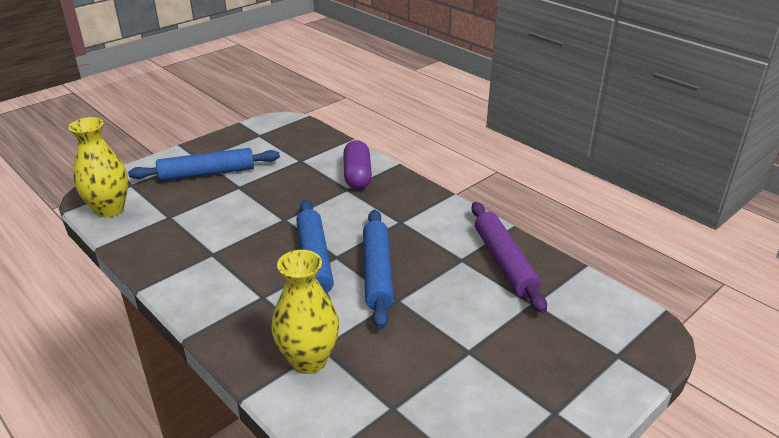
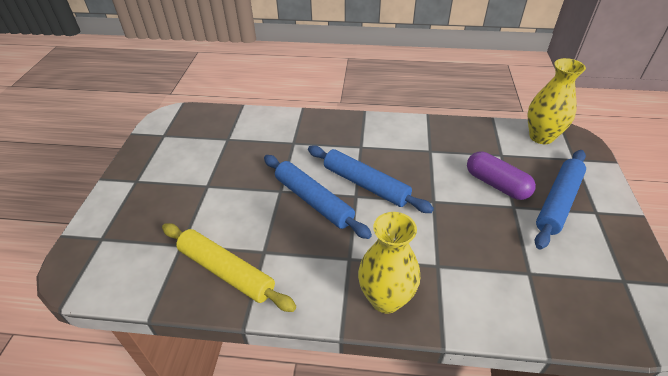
camera: 140 degrees right, 10 degrees up
yellow vase [272,250,339,374] -> yellow vase moved to [358,212,420,313]
purple capsule [343,140,372,189] -> purple capsule moved to [467,152,536,200]
purple rolling pin [471,202,547,313] -> yellow rolling pin [162,223,296,312]

